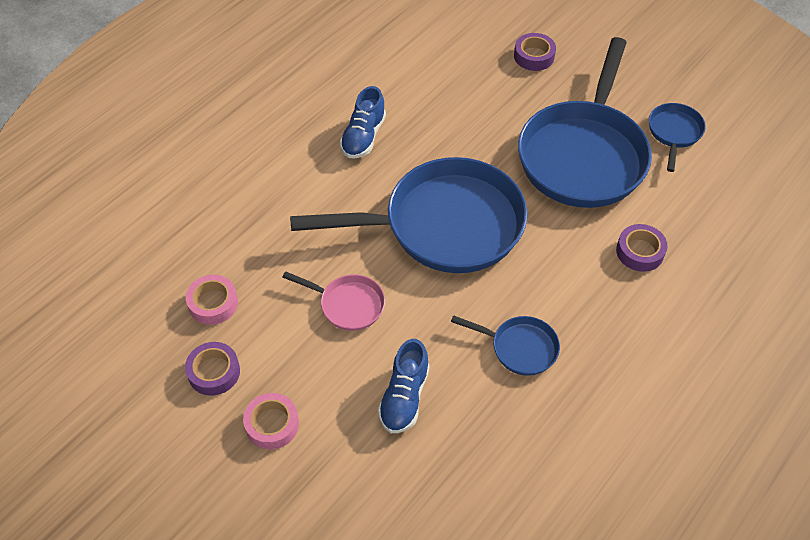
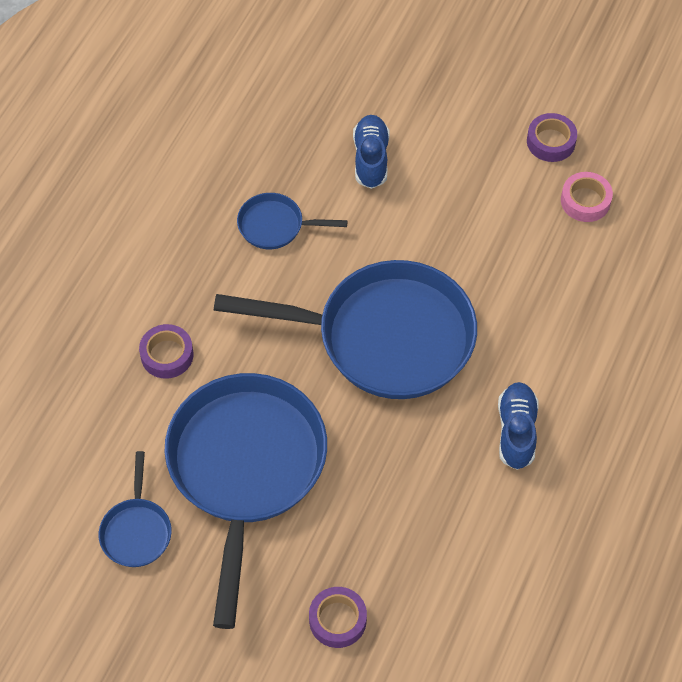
camera: 165 degrees right, 5 degrees up
pink tape [243,393,299,449] -> none
pink pan [282,271,385,331] -> none
blue pan [290,157,527,273] -> blue pan turned 150 degrees counterclockwise [214,260,477,399]

